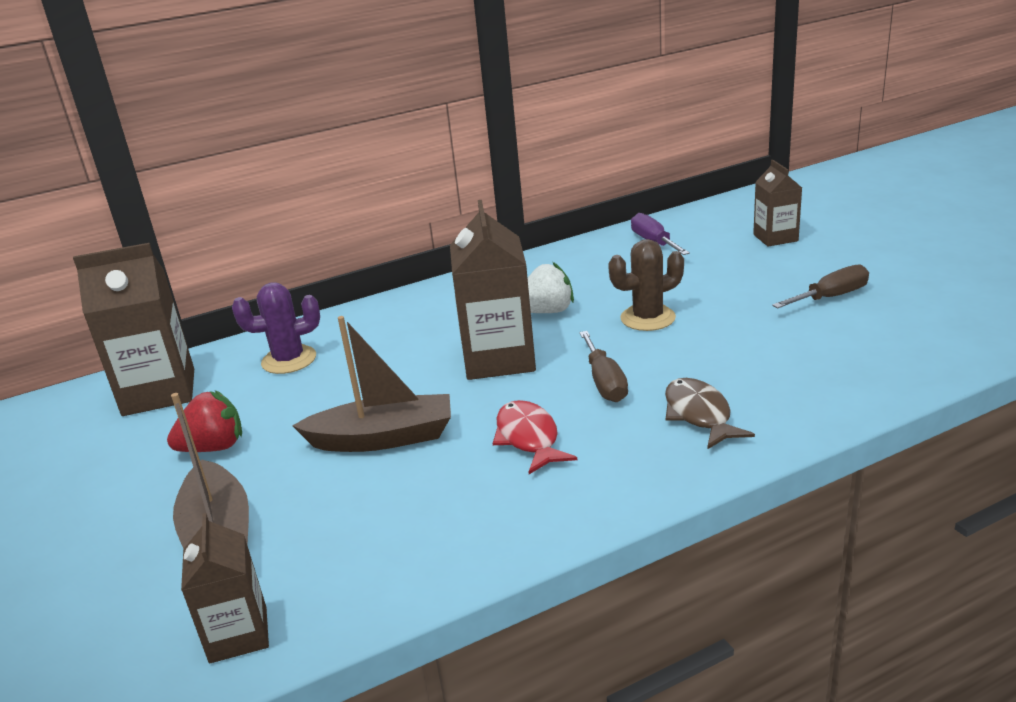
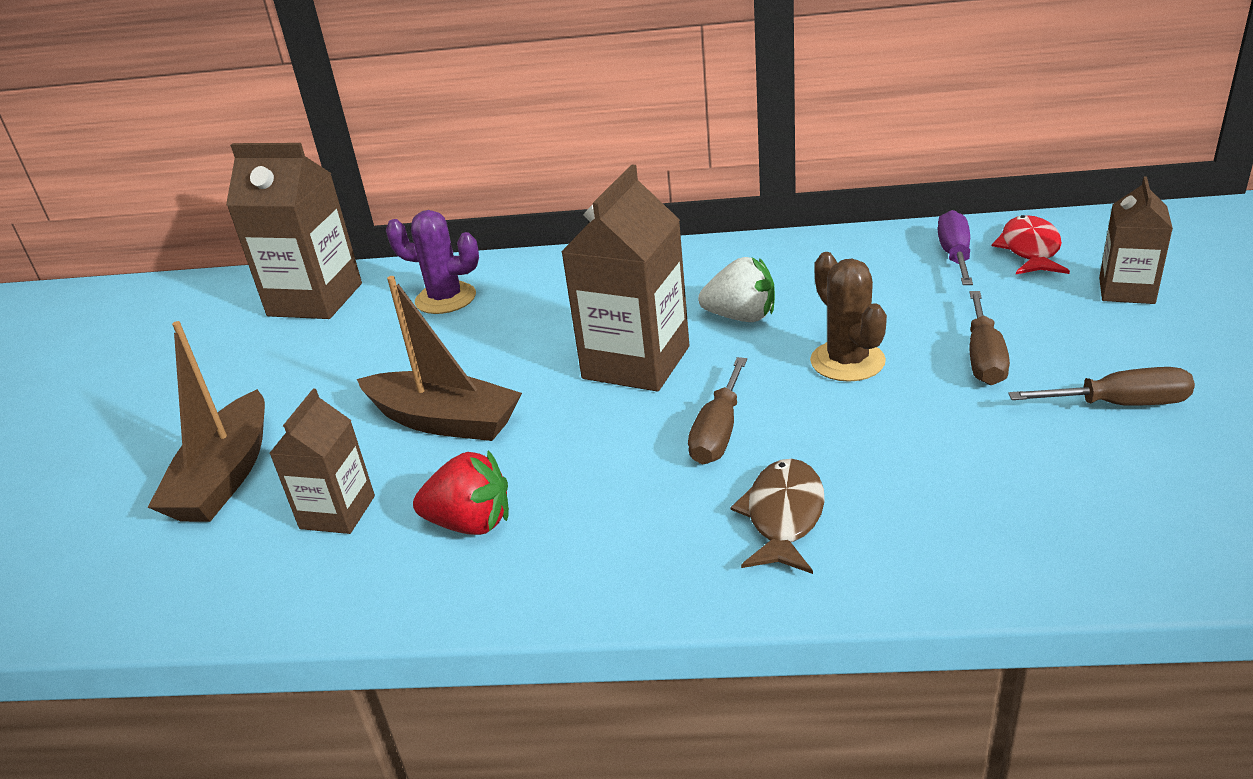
camera: 30 degrees right, 5 degrees up
red strawberry [167,390,242,452] -> red strawberry moved to [413,450,509,535]
brown carton [181,513,269,663] -> brown carton moved to [269,389,375,534]
red fish [493,400,577,474] -> red fish moved to [992,215,1070,274]
brown cactus [608,239,684,331] -> brown cactus turned 60 degrees clockwise [810,252,887,382]
none -> brown screwdriver [969,291,1010,385]

